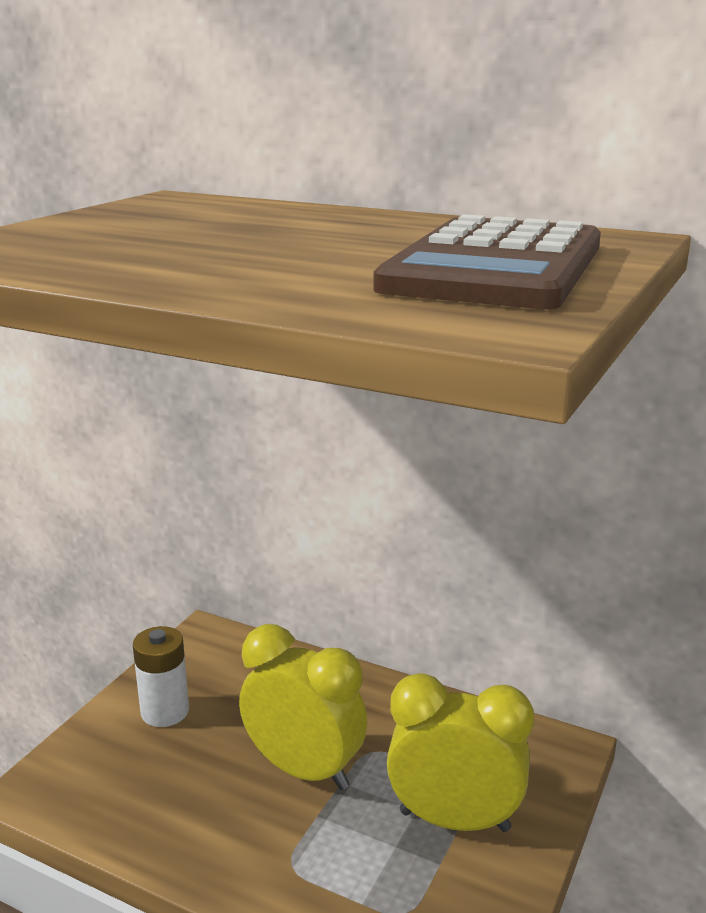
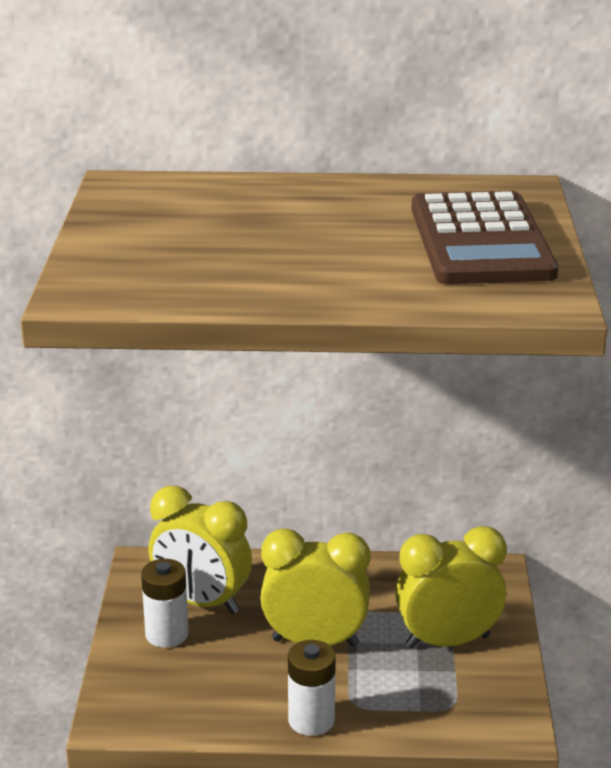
camera: 25 degrees left, 5 degrees up
none -> yellow clock [148,486,252,614]
none -> white battery [288,640,336,736]

